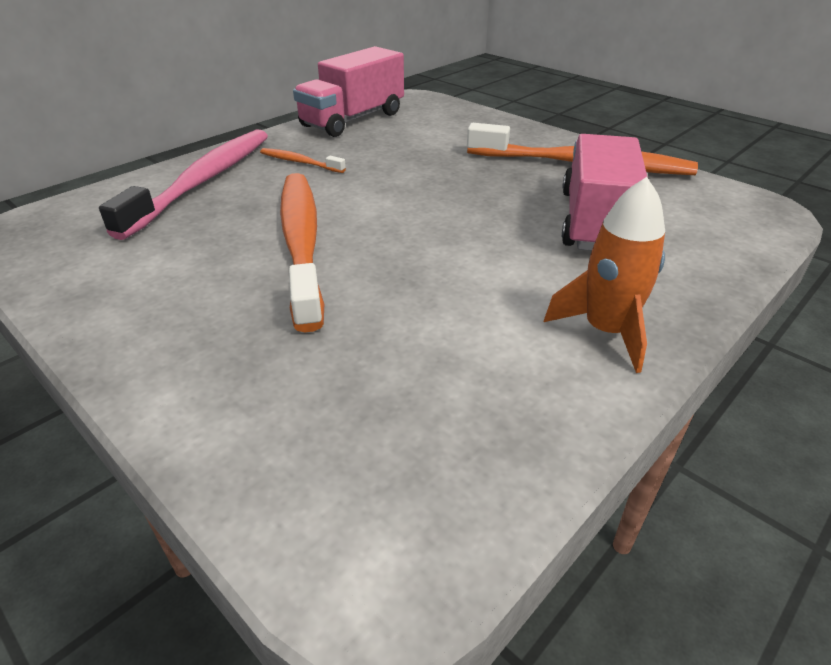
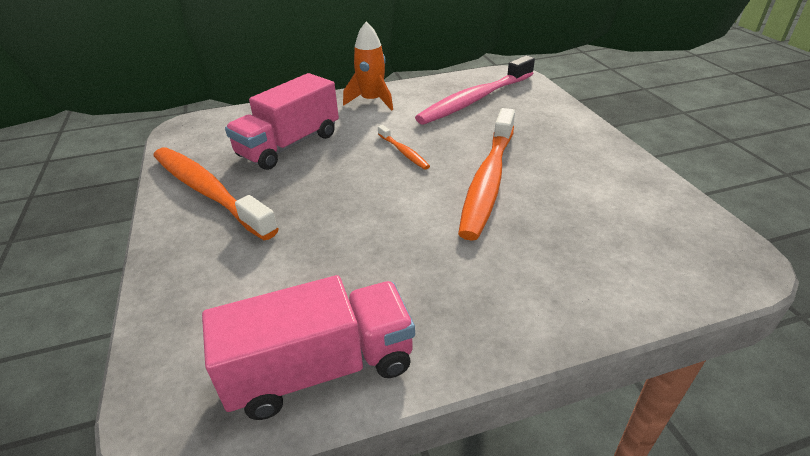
camera: 150 degrees left, 0 degrees up
pink toothbrush [99,129,268,240] -> pink toothbrush moved to [415,55,535,125]
orange toothbrush [260,148,346,173] -> orange toothbrush moved to [378,125,430,170]

